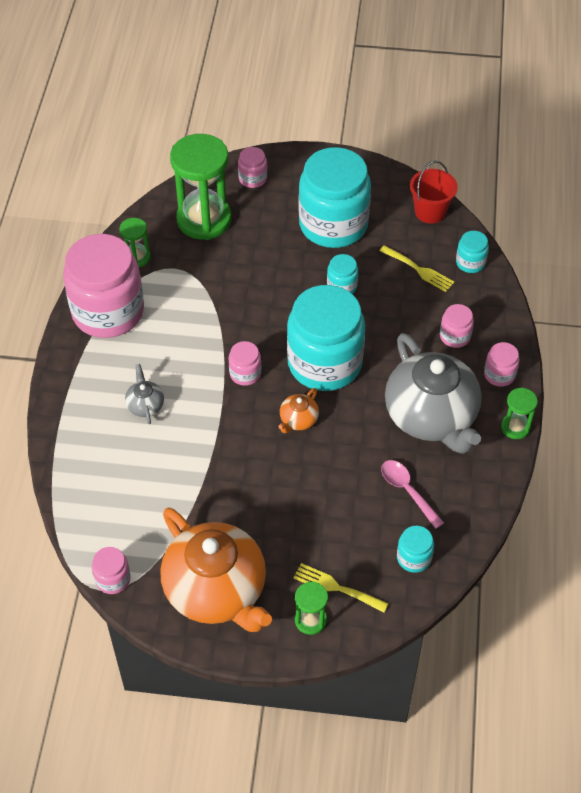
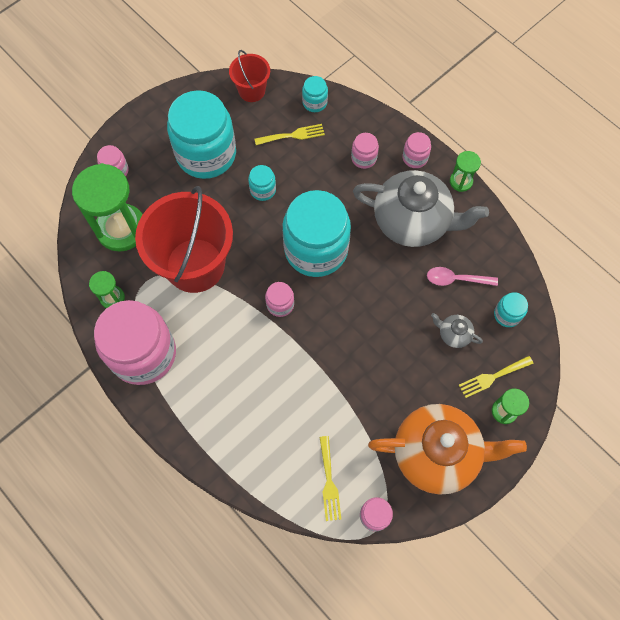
camera: 50 degrees left, 15 degrees up
grey teapot [125,364,164,424] -> grey teapot moved to [431,313,483,348]
orange teapot [278,388,319,433] -> none
none -> red bucket [135,186,233,293]
none -> yellow fork [320,436,341,521]

